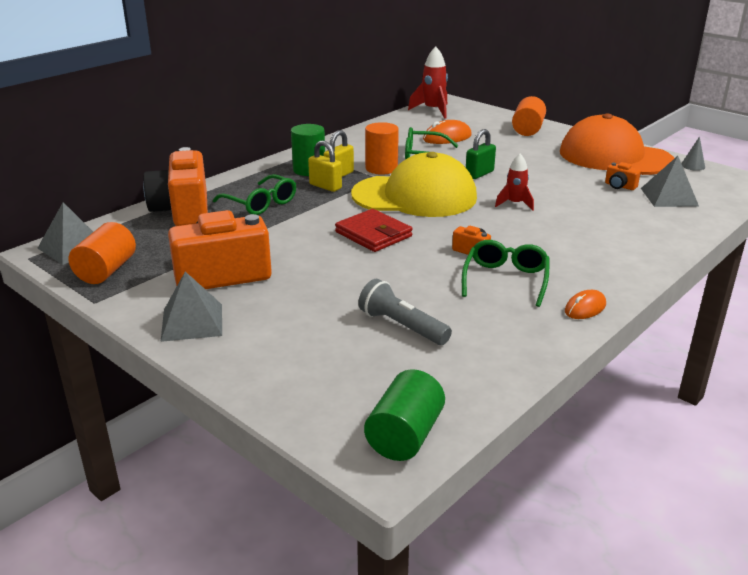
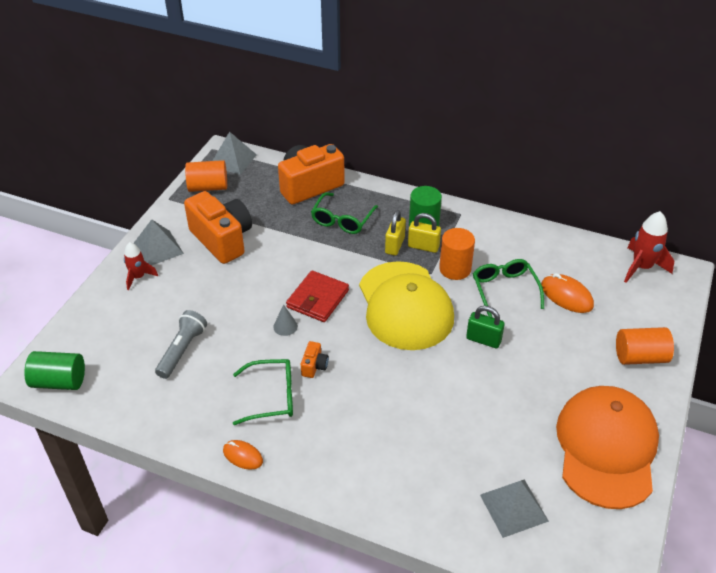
camera: 70 degrees right, 15 degrees up
red rocket [495,154,534,211] -> red rocket moved to [124,242,158,290]
orange camera [605,162,641,190] -> none
grey cone [681,137,705,171] -> grey cone moved to [273,304,298,336]

